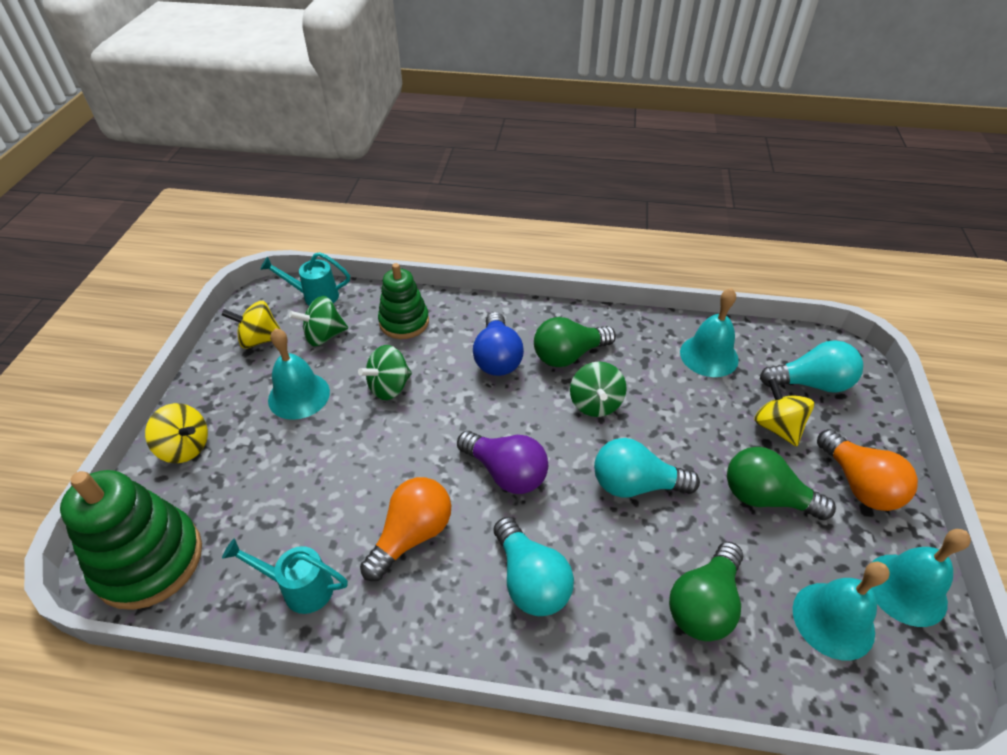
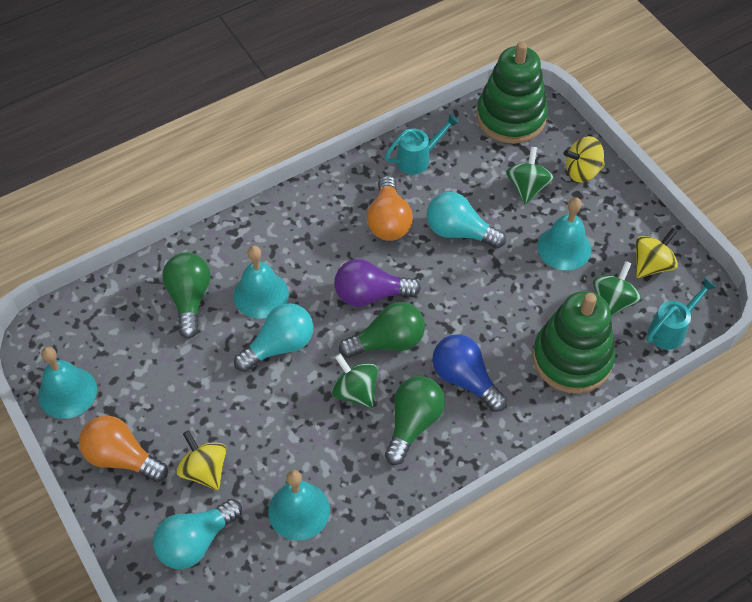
camera: 140 degrees right, 10 degrees up
green spinning top [358,345,412,400] -> green spinning top moved to [506,147,553,205]
green stacking toy [378,263,429,339] -> green stacking toy [533,291,616,394], size x1.54
turquoise light bulb [493,517,574,616] -> turquoise light bulb moved to [427,192,506,249]
green light bulb [727,447,836,520] -> green light bulb moved to [339,302,425,358]
yellow spinning top [754,378,814,447] -> yellow spinning top turned 150 degrees counterclockwise [176,430,227,490]
turquoise bell [793,561,890,661] -> turquoise bell moved to [233,246,289,318]

